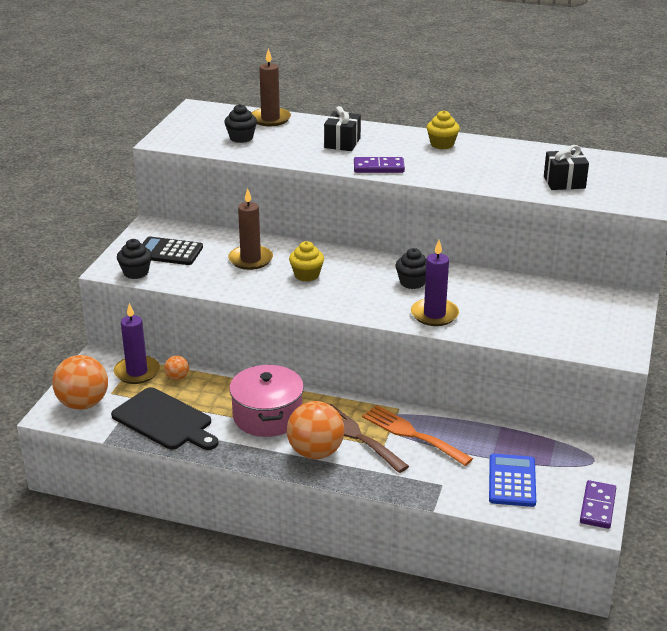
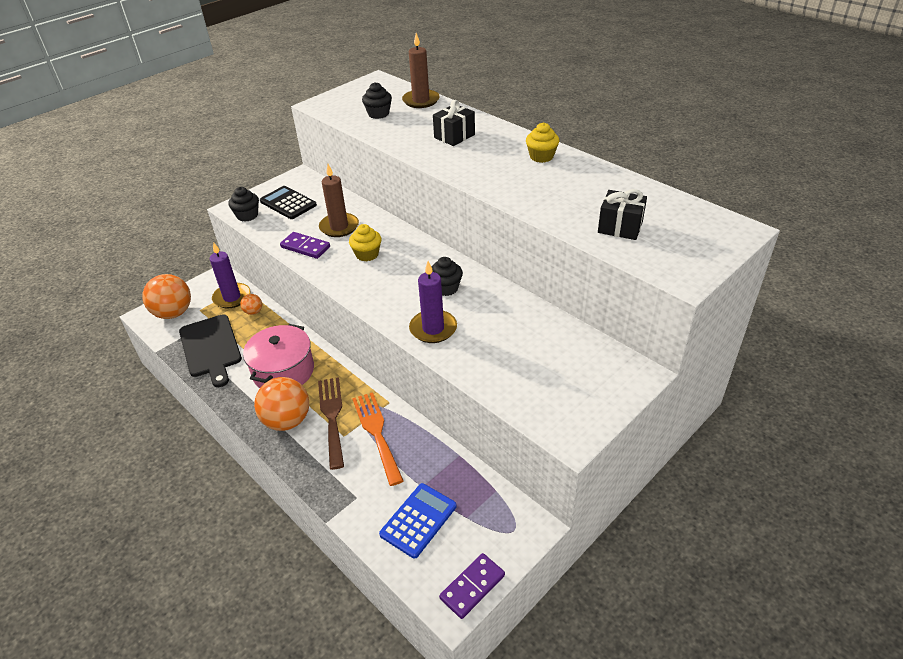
camera: 30 degrees right, 10 degrees up
purple domino [354,157,405,173] -> purple domino moved to [280,232,330,259]

